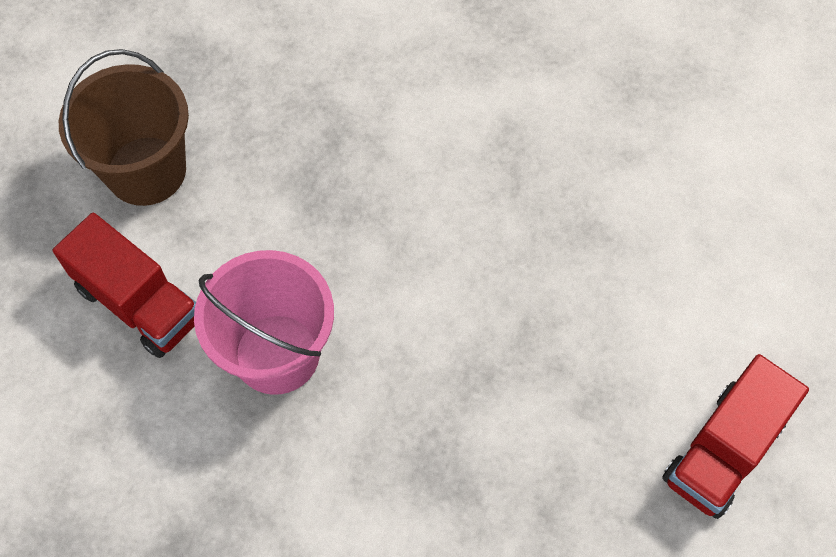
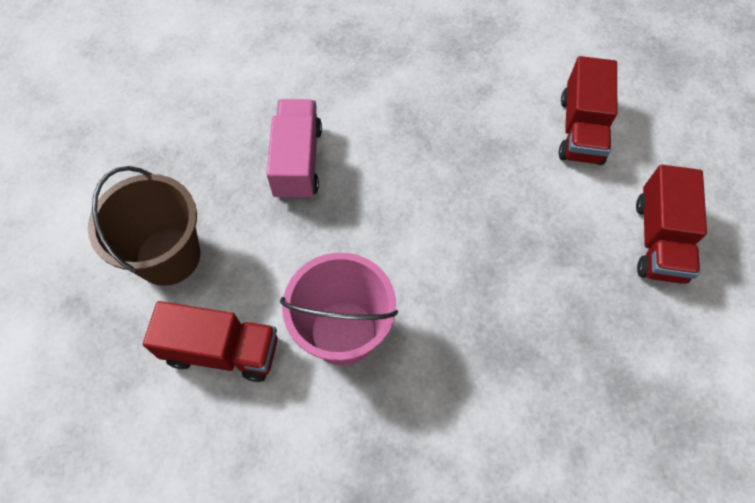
camera: 30 degrees left, 0 degrees up
none -> pink truck [266,99,322,200]
none -> red truck [559,56,617,165]

